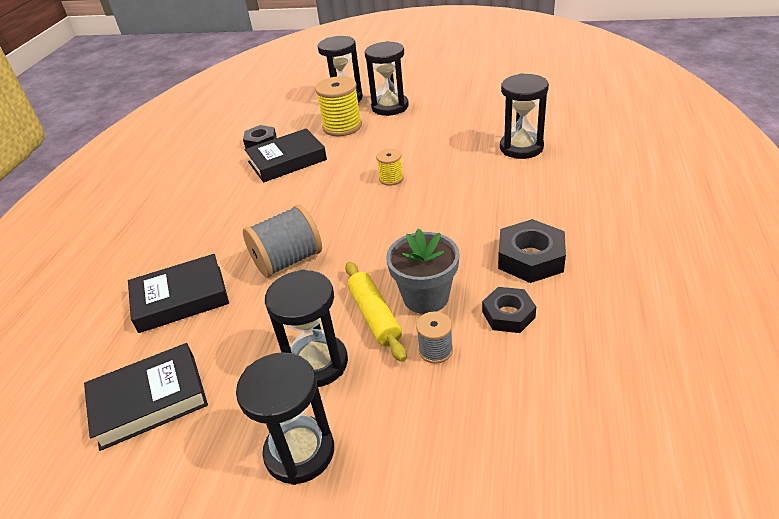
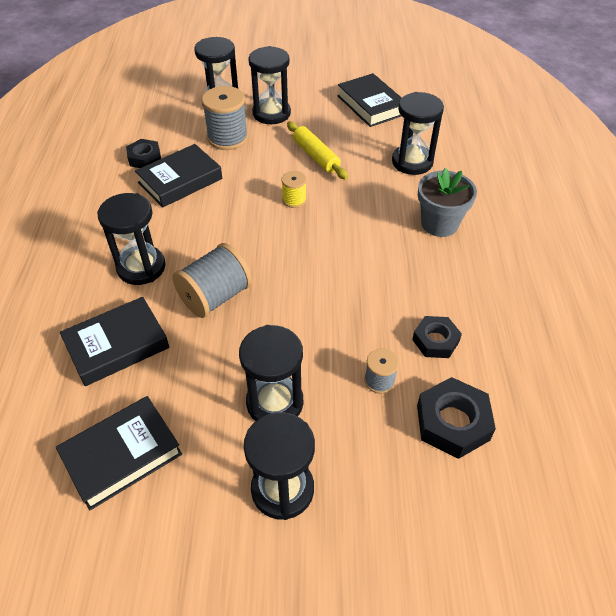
camera: 15 degrees left, 10 degrees up
yellow spool [315,76,362,136] -> grey spool [202,86,248,150]
yellow rolling pin [345,262,407,362] -> yellow rolling pin moved to [287,121,348,180]
grey flower pot [386,229,460,314] -> grey flower pot moved to [418,168,477,237]
black nut [498,219,566,283] -> black nut moved to [417,377,496,459]
none -> black hourglass [97,193,166,285]
none -> black book [337,73,402,127]

